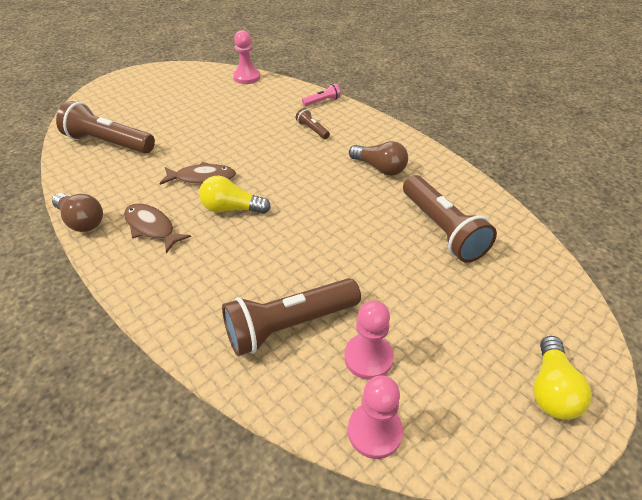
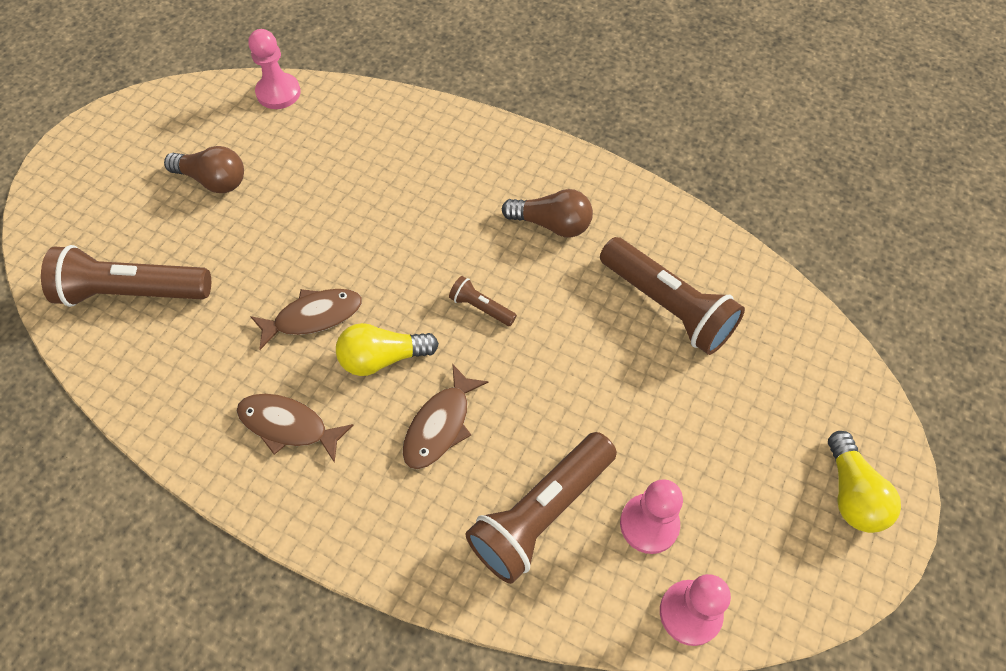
camera: 20 degrees left, 15 degrees up
brown light bulb [52,193,103,232] -> brown light bulb moved to [164,146,244,193]
brown flashlight [296,108,330,139] -> brown flashlight moved to [449,276,517,326]
pink flashlight [302,83,341,106] -> none
none -> brown fish [402,364,489,469]

